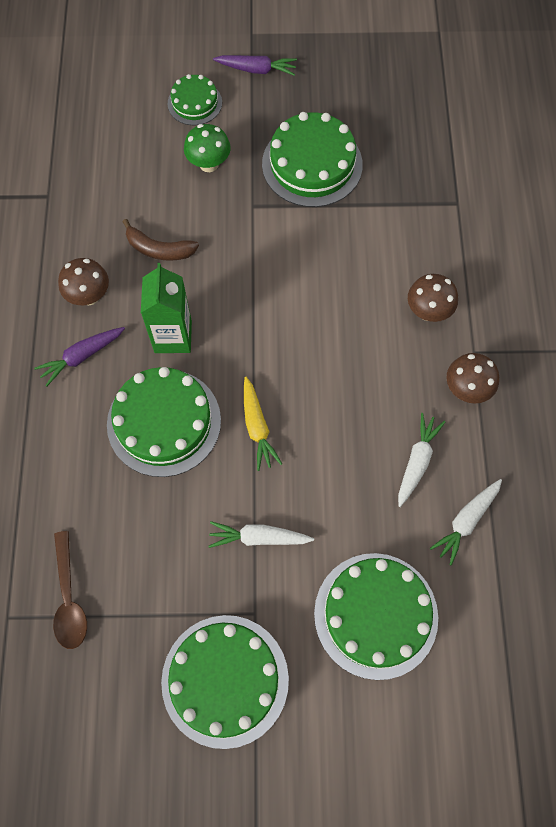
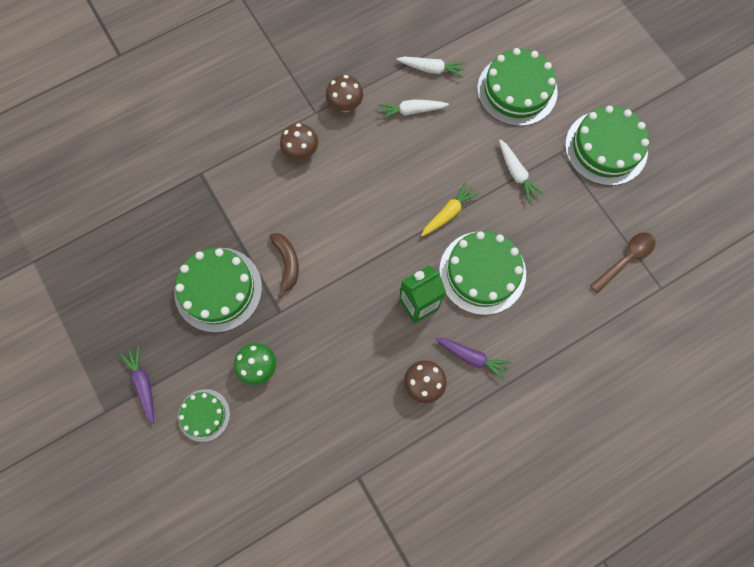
camera: 120 degrees left, 5 degrees up
brown banana [123,219,199,261] -> brown banana moved to [269,233,299,298]

